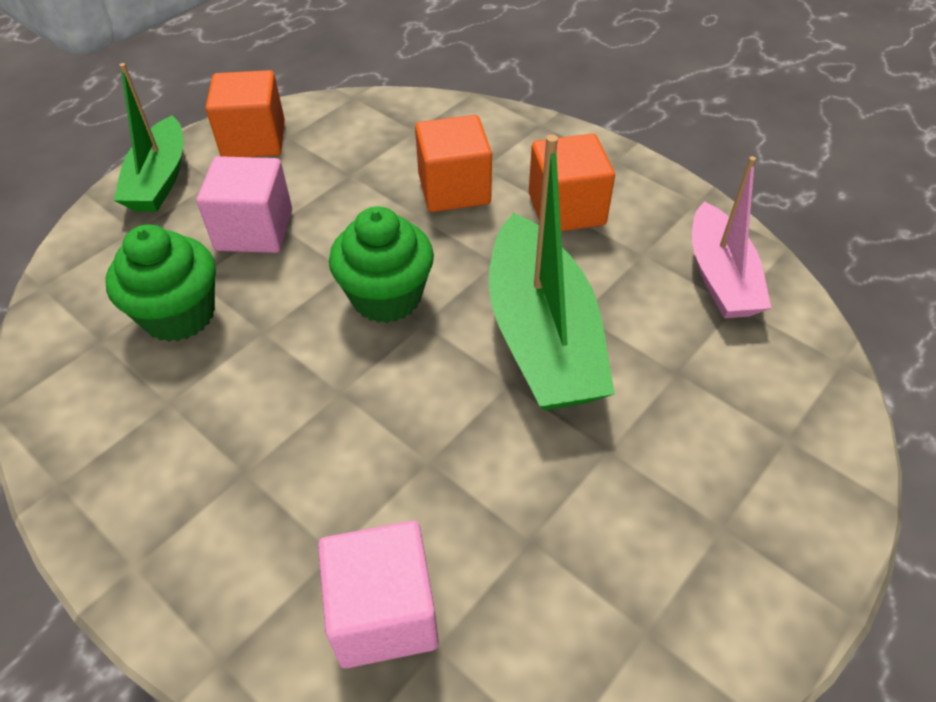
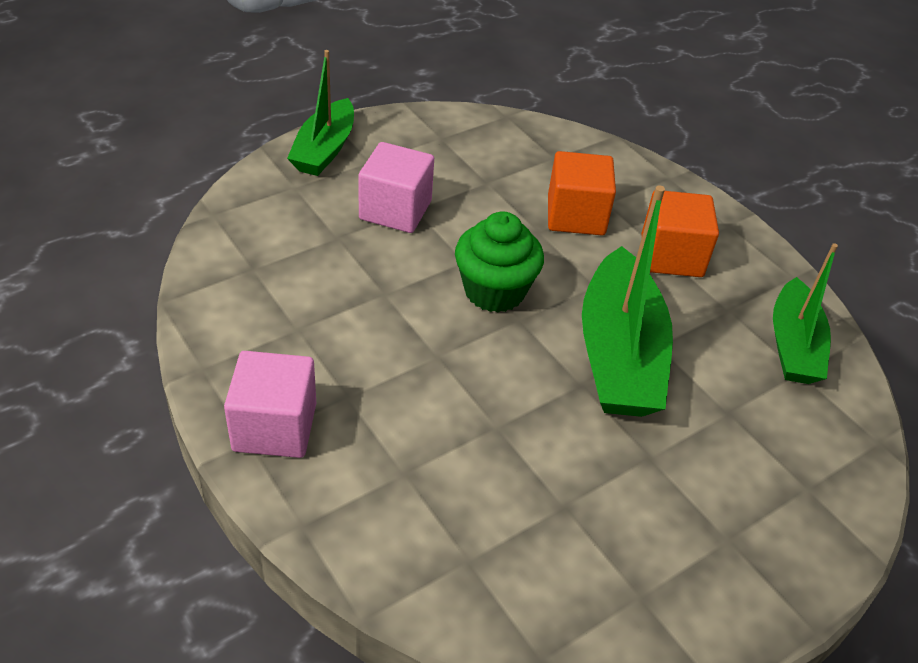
camera: 10 degrees right, 5 degrees down
green cupcake [106,224,216,342] -> none
orange cube [206,70,285,157] -> none
pink cube [318,521,439,668] -> pink cube moved to [224,351,316,458]
pink boat [692,156,771,318] -> green boat [773,243,838,384]

